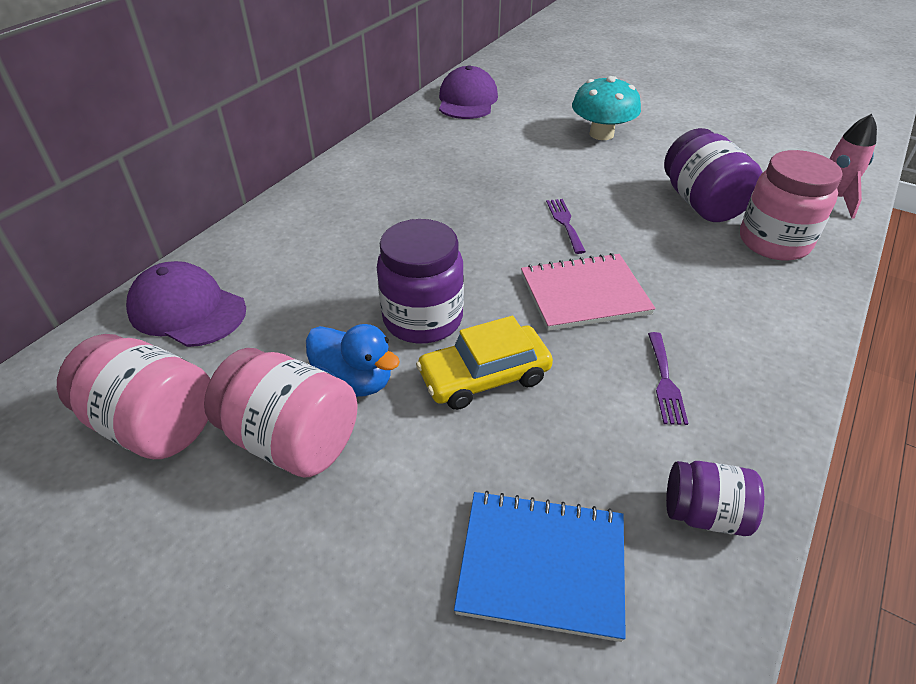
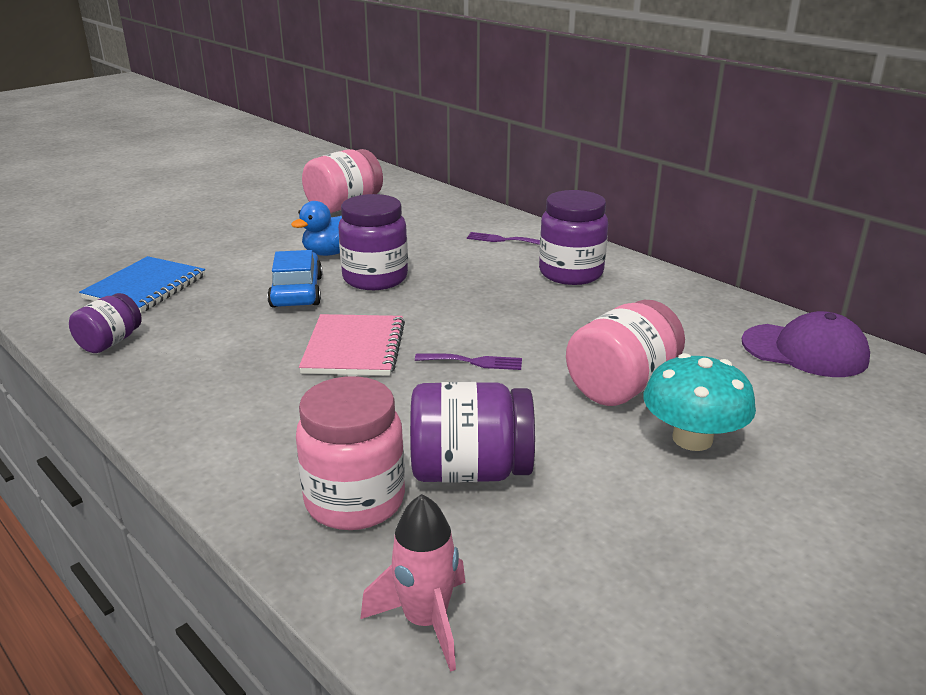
camera: 105 degrees right, 15 degrees down
purple cap [126,261,246,347] -> none
pink jar [204,348,357,478] -> pink jar moved to [566,300,685,406]
yellow car [416,316,553,410] -> blue car [267,250,322,307]
purple fork [648,332,689,425] -> purple fork moved to [467,232,540,245]
none -> purple jar [539,190,608,285]

